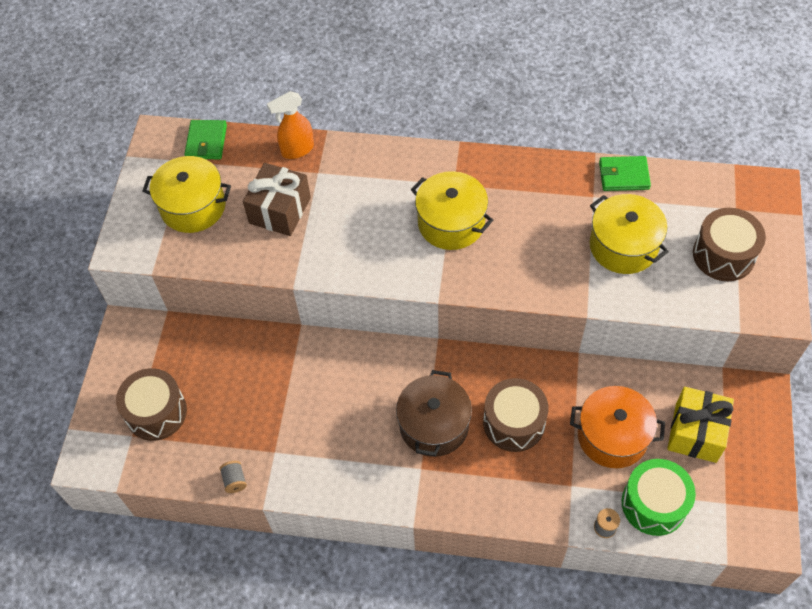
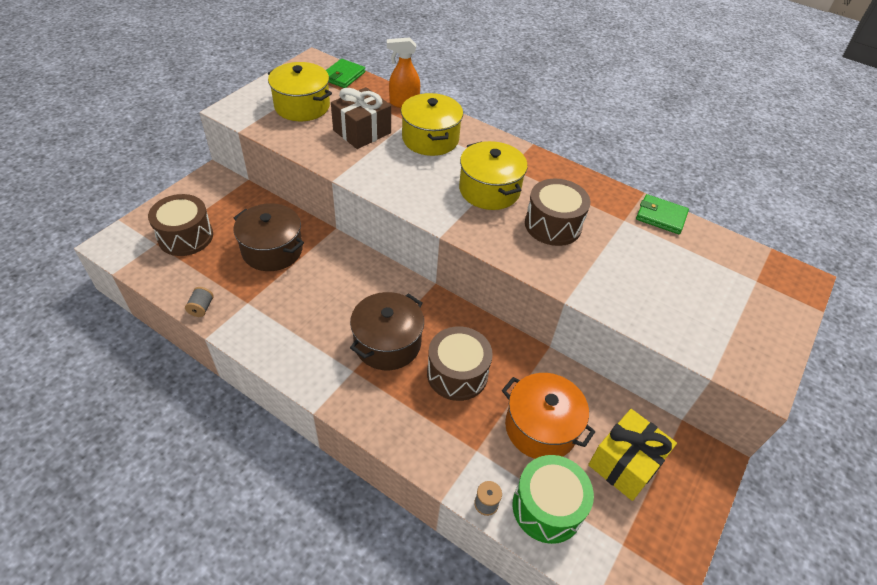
camera: 20 degrees right, 10 degrees down
yellow pot [590,194,669,274] -> yellow pot moved to [401,93,463,156]
brown drum [693,208,766,281] -> brown drum moved to [525,179,590,246]
none -> brown pot [233,203,304,271]

